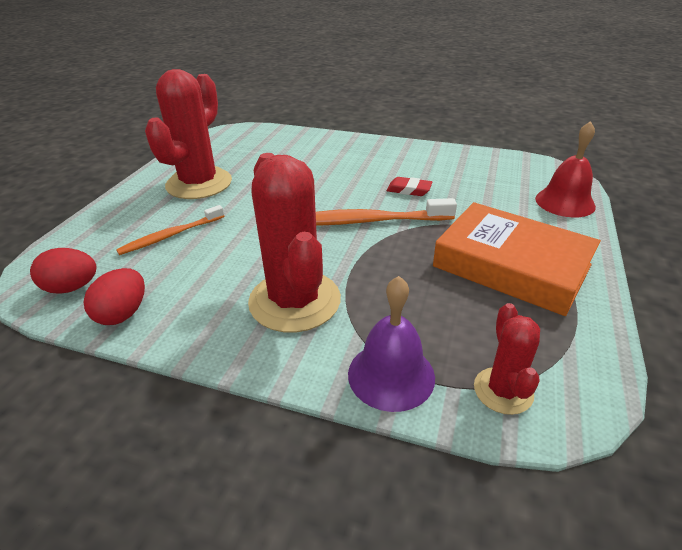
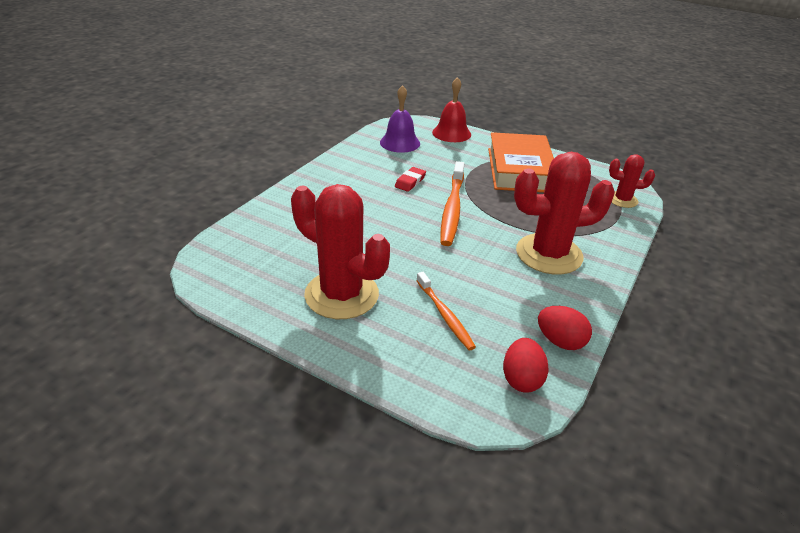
camera: 80 degrees left, 0 degrees up
purple bell [348,276,435,412] -> purple bell moved to [380,85,420,153]
orange book [433,202,601,316] -> orange book turned 45 degrees counterclockwise [488,132,554,192]

